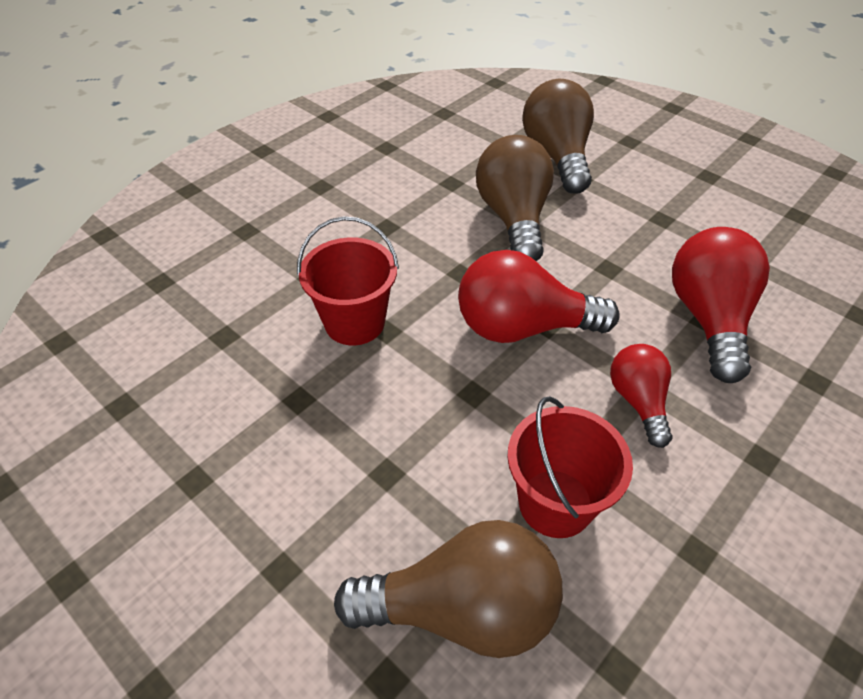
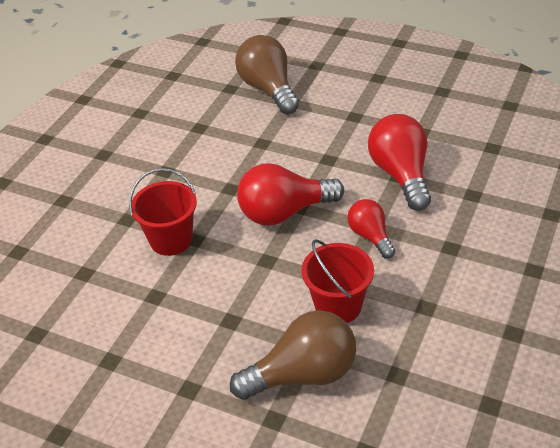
camera: 15 degrees left, 5 degrees down
brown light bulb [476,135,554,261] -> none

